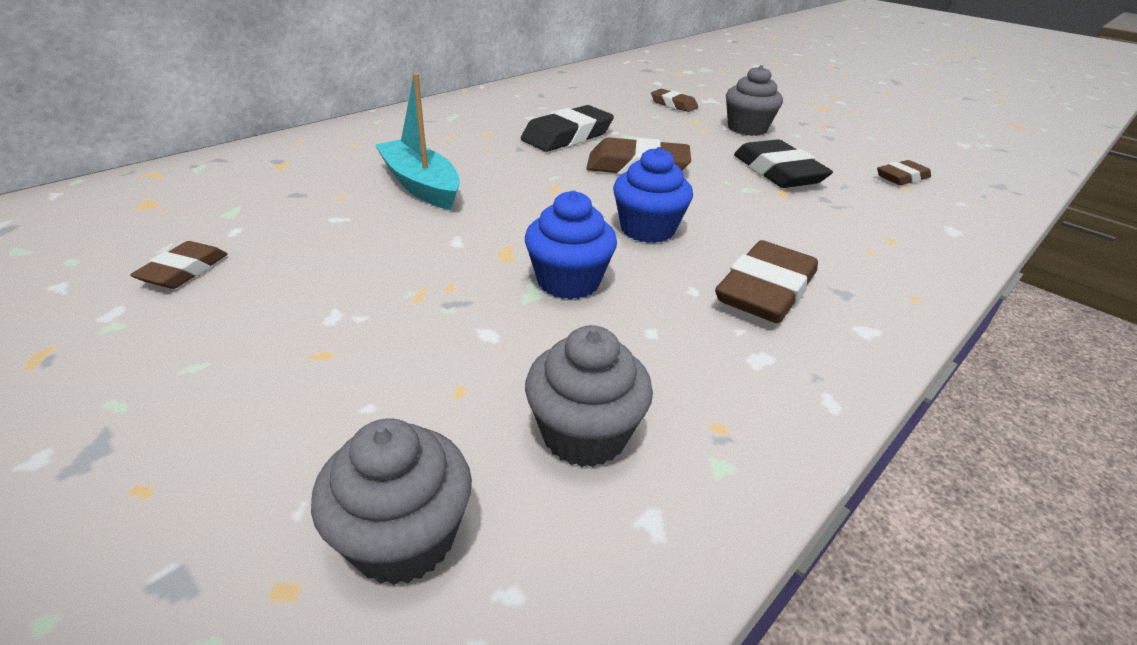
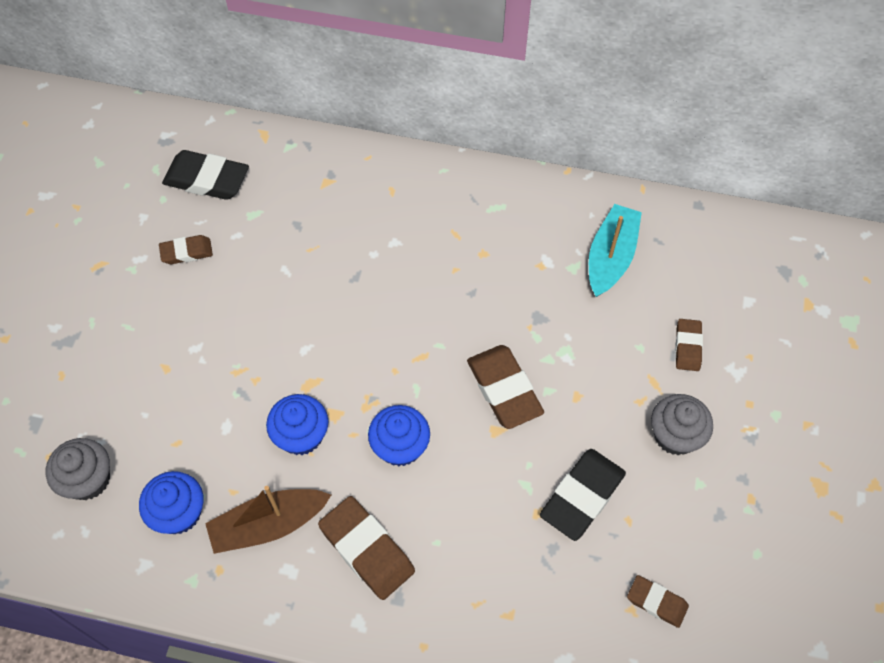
camera: 60 degrees right, 25 degrees up
turquoise boat [375,73,460,210] -> turquoise boat moved to [589,204,642,297]
black eraser [521,105,614,152] -> black eraser moved to [162,150,249,200]
grey cupcake [525,325,653,467] -> blue cupcake [139,471,204,534]
brown eraser [715,240,818,323] -> brown eraser turned 45 degrees clockwise [318,496,415,600]
none -> brown boat [205,486,331,554]

